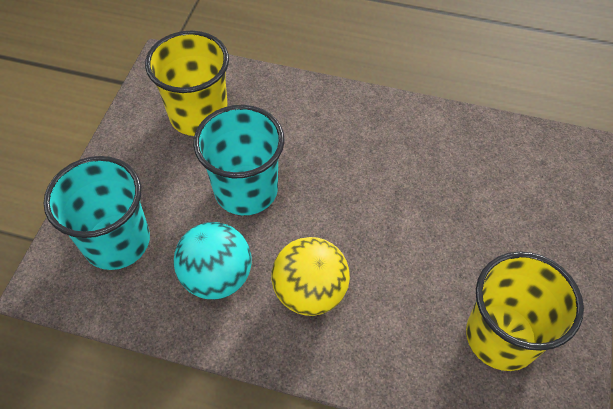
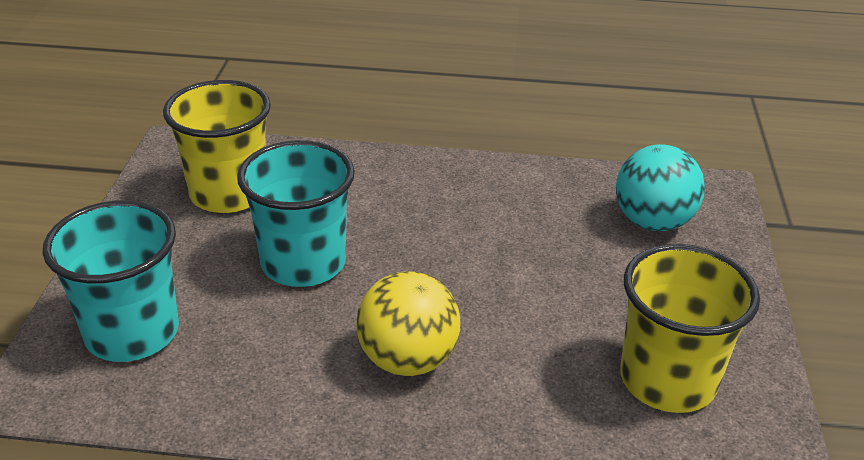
camera: 10 degrees left, 20 degrees down
turquoise ball [174,222,252,299] -> turquoise ball moved to [616,144,705,231]

